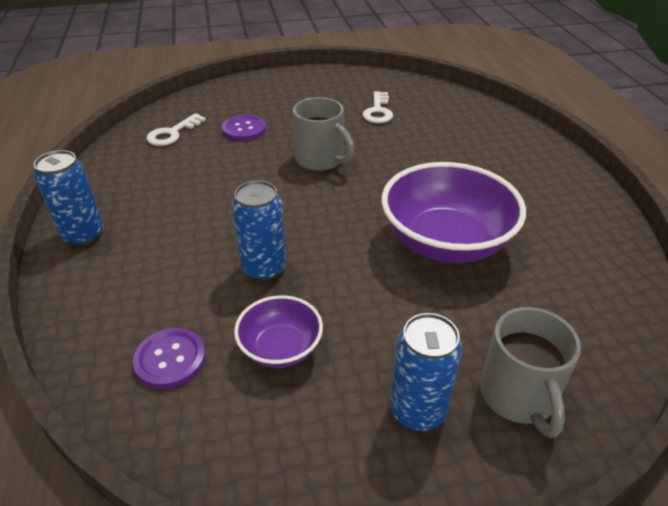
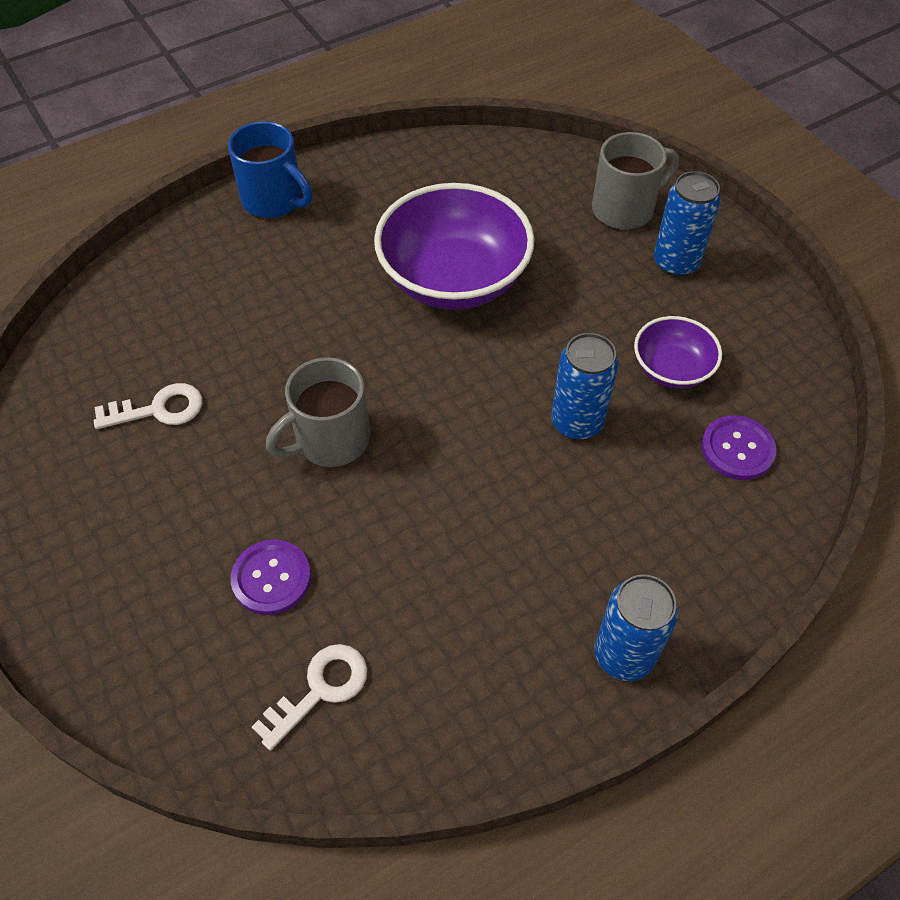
camera: 110 degrees left, 15 degrees up
white key [147,113,206,146] -> white key turned 60 degrees counterclockwise [252,644,367,751]
grey mug [293,97,355,171] -> grey mug turned 150 degrees counterclockwise [266,357,370,467]
none -> blue mug [228,121,312,218]

